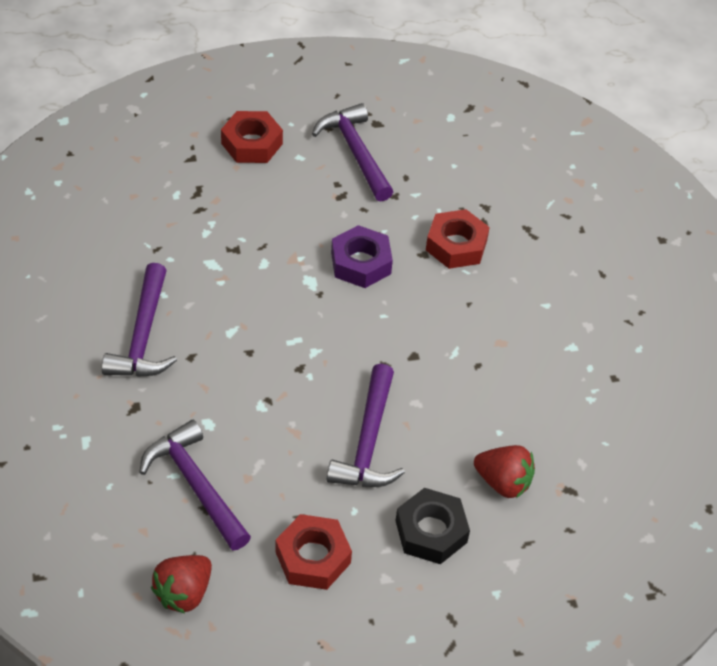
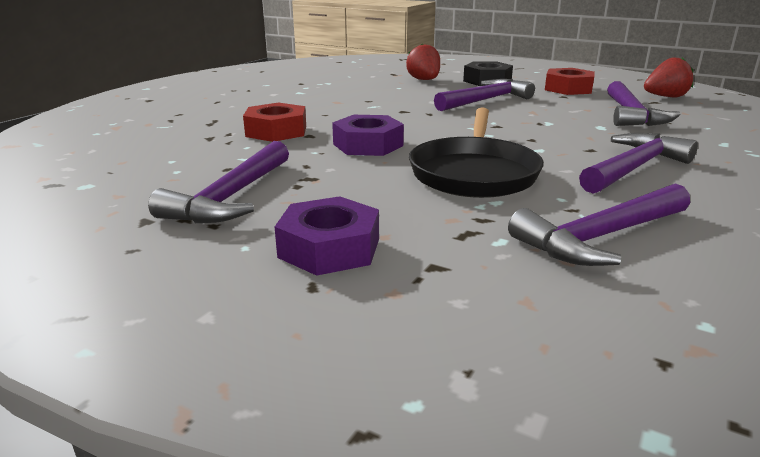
camera: 135 degrees left, 25 degrees down
red nut [221,111,283,163] -> purple nut [275,196,379,276]
none -> black pan [409,108,544,198]
none -> purple hammer [508,183,690,266]

